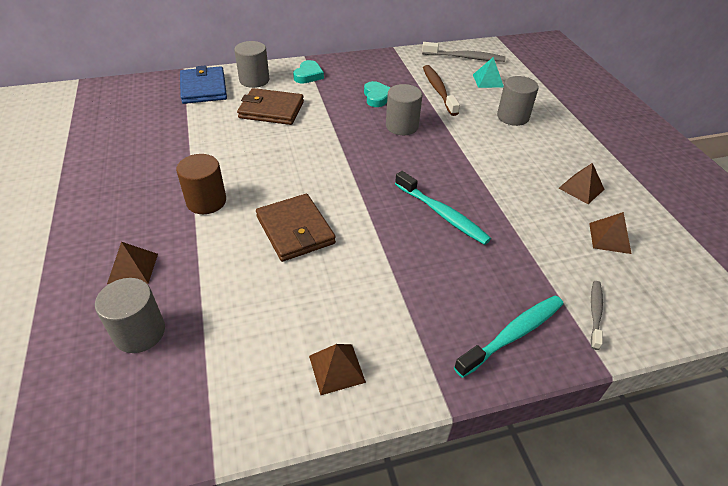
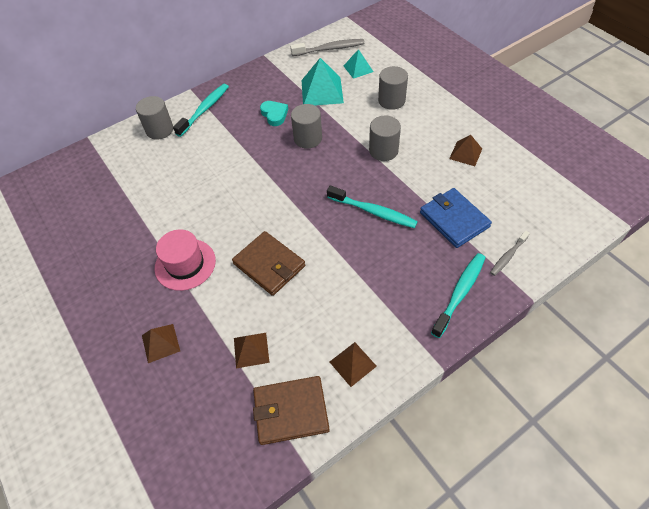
camera: 15 degrees left, 10 degrees up
grey cylinder [95,278,165,353] -> grey cylinder moved to [369,115,401,161]
brown cylinder [176,154,226,214] -> pink hat [155,229,216,291]
blue wallet [180,65,227,104] -> blue wallet moved to [420,188,492,248]
brown wallet [237,88,304,125] -> brown wallet moved to [253,376,330,445]
turquoise heart [293,60,324,84] -> turquoise toothbrush [173,84,229,137]
brown toothbrush [423,65,460,116] -> turquoise pyramid [302,58,344,106]
brown pyramid [589,212,632,254] -> brown pyramid moved to [234,333,270,368]
grey toothbrush [591,281,603,350] -> grey toothbrush turned 135 degrees counterclockwise [490,231,530,276]

